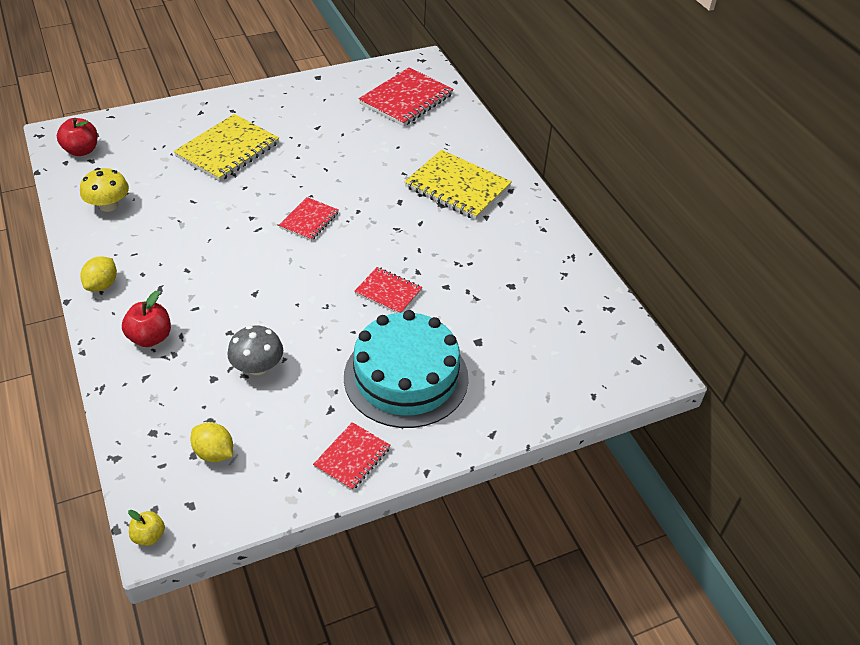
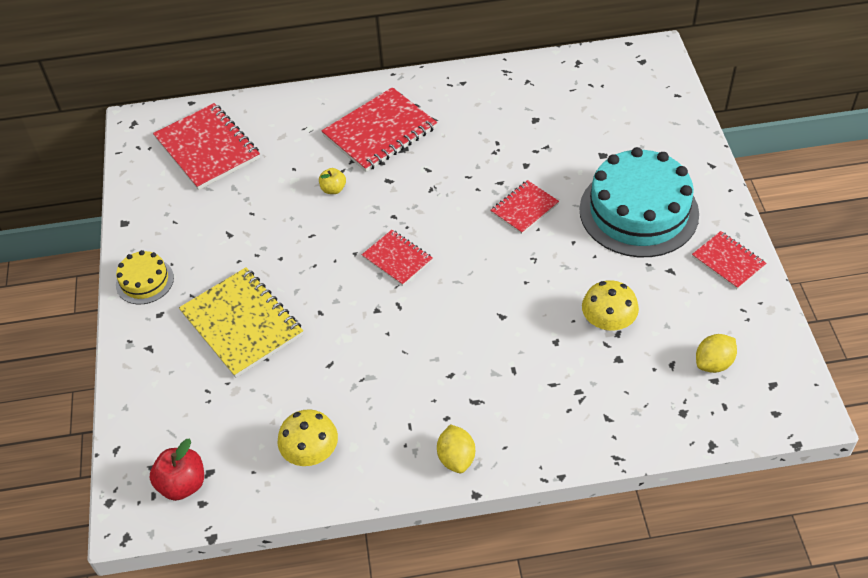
camera: 70 degrees left, 5 degrees up
yellow lemon [80,256,117,292] -> yellow lemon turned 45 degrees clockwise [437,424,475,473]
red apple [122,291,171,347] -> none
yellow apple [128,510,165,546] -> yellow apple moved to [319,168,346,194]
grey mushroom [227,325,283,375] -> yellow mushroom [582,280,639,331]
yellow notebook [404,150,512,220] -> red notebook [321,87,437,172]
none -> yellow cake [116,250,174,304]

